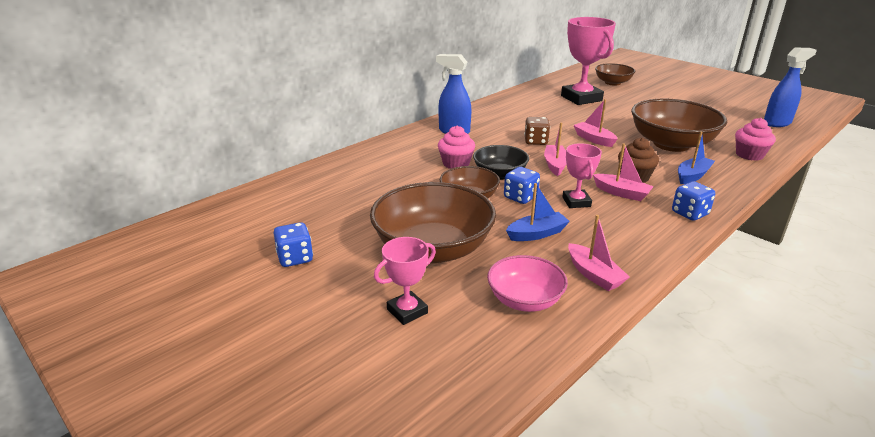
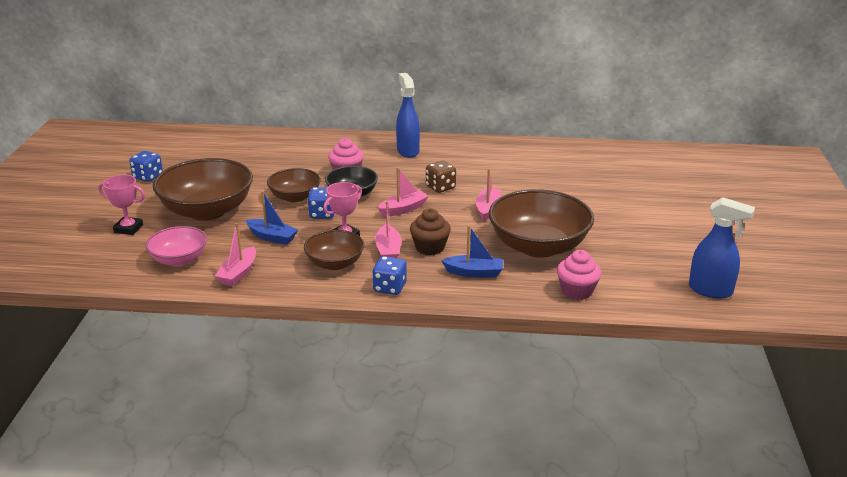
camera: 50 degrees right, 0 degrees up
pink trophy [561,17,616,105] -> none
brown bowl [595,63,635,86] -> brown bowl moved to [304,230,364,270]

